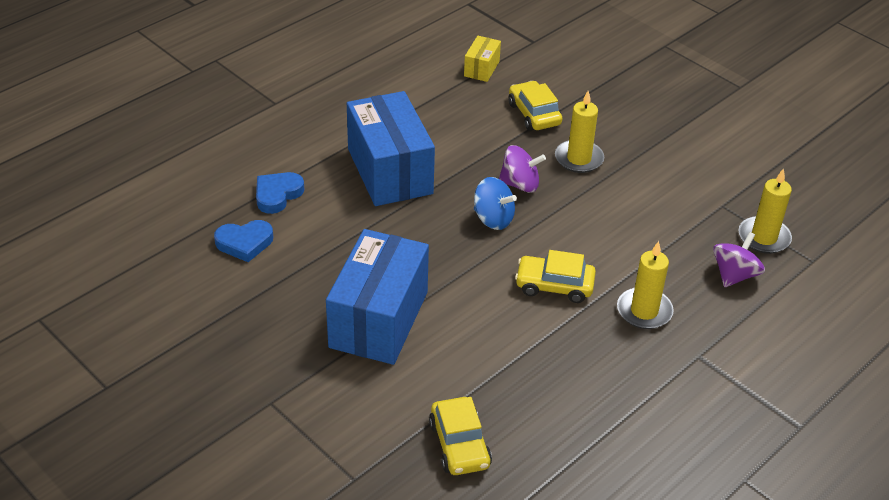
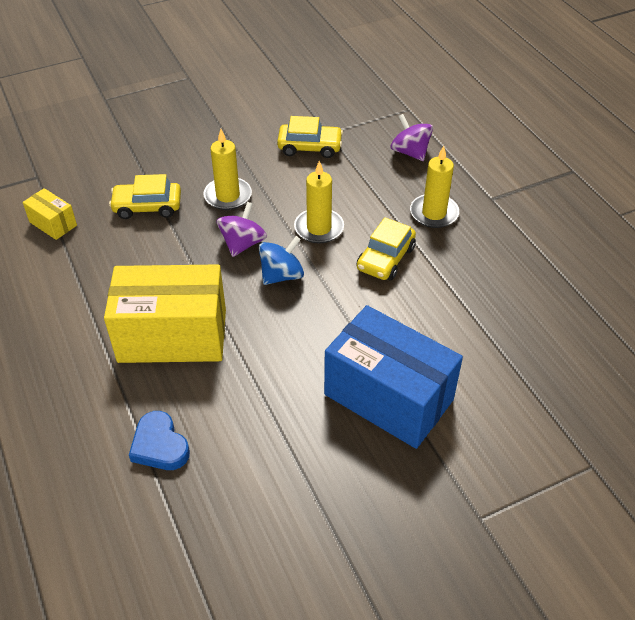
camera: 70 degrees left, 5 degrees up
blue heart [214,220,273,262] -> none
blue box [347,91,435,206] -> yellow box [104,264,226,363]
yellow car [429,397,492,475] -> yellow car moved to [277,116,343,158]
yellow candle [738,168,792,254] -> yellow candle moved to [294,161,344,244]

